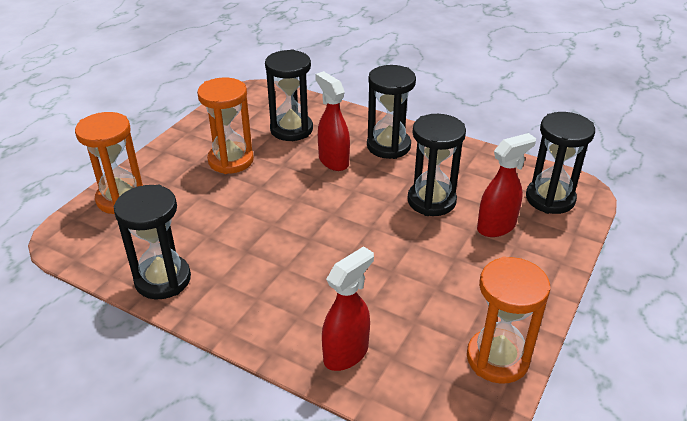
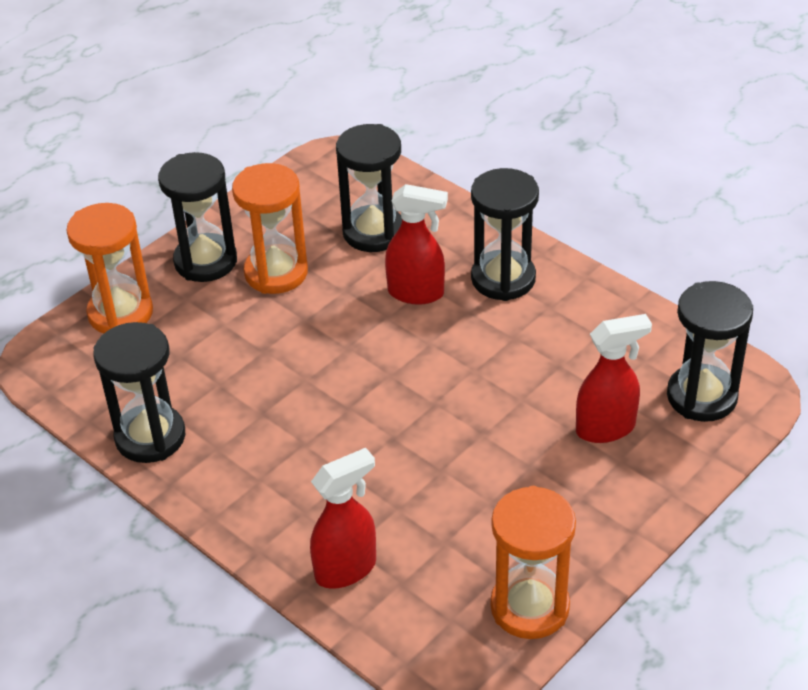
camera: 15 degrees right, 5 degrees up
red spray bottle [315,71,350,171] -> red spray bottle turned 120 degrees clockwise [385,184,448,305]
black hourglass [407,114,466,216] -> black hourglass moved to [158,152,237,282]

